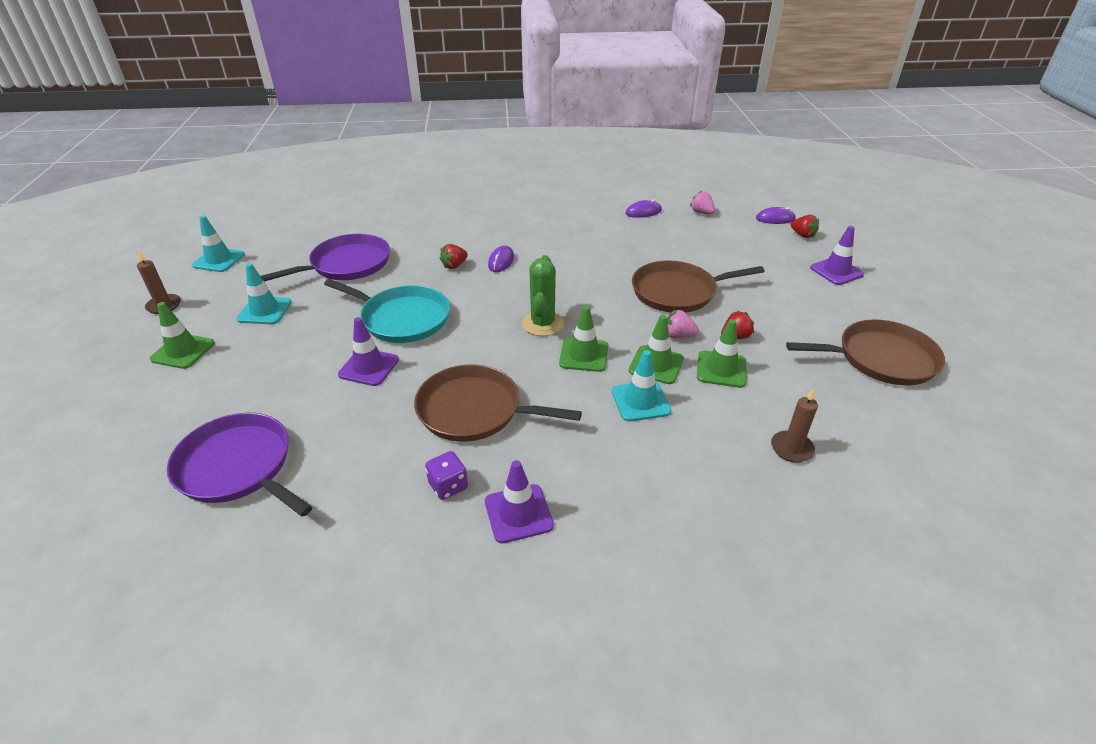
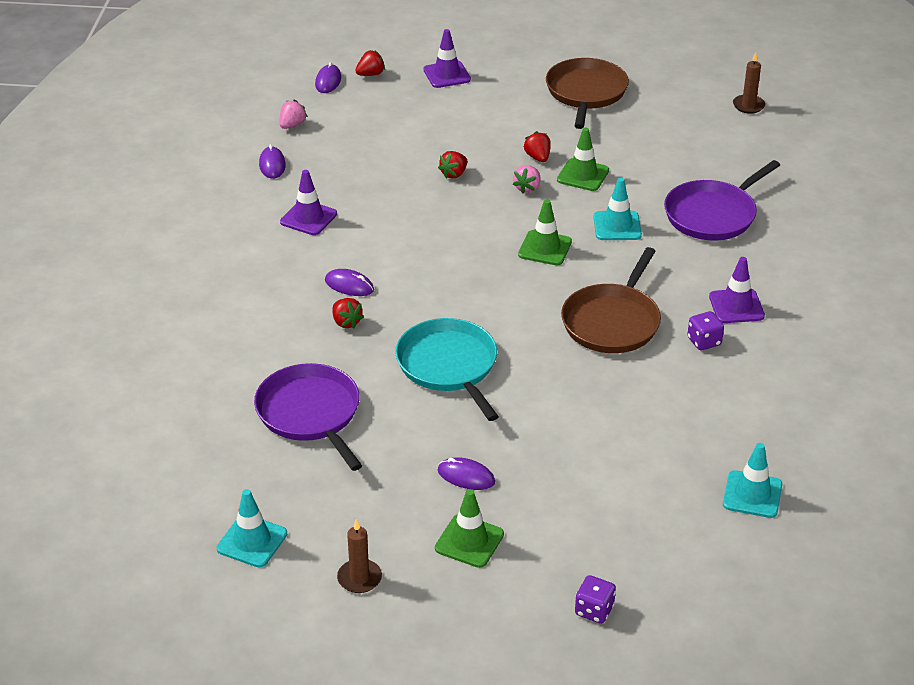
camera: 80 degrees left, 0 degrees up
purple pan [167,413,312,517] -> purple pan moved to [664,160,780,241]
turquoise traffic cone [237,263,292,324] -> turquoise traffic cone moved to [723,443,782,518]
turquoise pan [324,279,450,343] -> turquoise pan turned 60 degrees counterclockwise [395,318,499,421]
purple traffic cone [338,317,399,386] -> purple traffic cone moved to [280,170,337,235]
green cactus [522,255,564,336] -> none
green traffic cone [629,315,684,384] -> none
brown pan [632,260,765,313] -> red strawberry [438,151,467,179]
pink strawberry [690,191,715,214] -> pink strawberry turned 150 degrees clockwise [279,100,308,129]
brown candle [771,388,818,463] -> brown candle moved to [733,52,765,114]
none -> purple mouse [438,457,495,490]
none -> purple dice [575,575,616,624]

